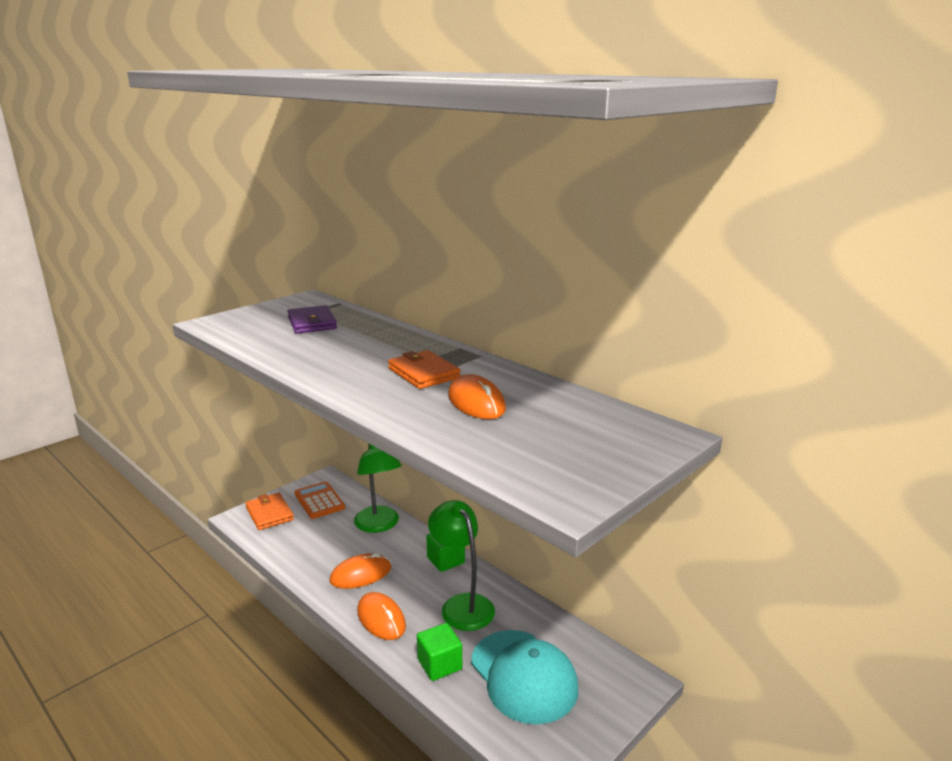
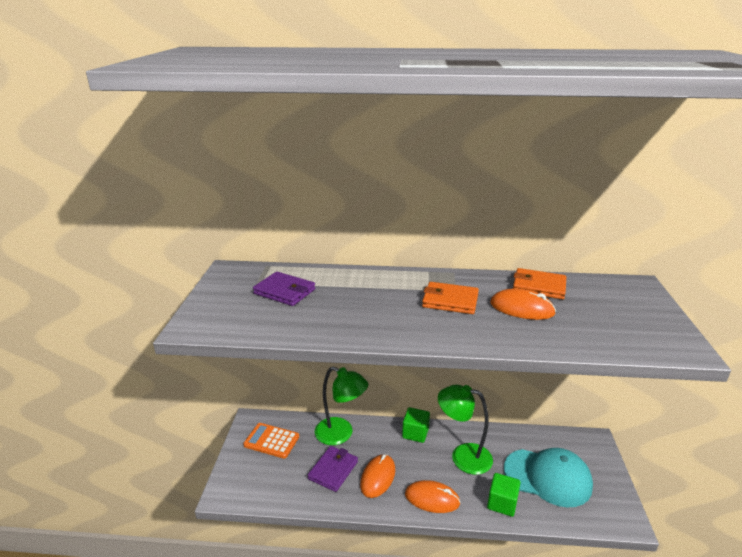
camera: 40 degrees left, 5 degrees up
orange wallet [245,493,294,530] -> orange wallet moved to [513,268,566,299]
none -> purple wallet [308,446,358,492]

